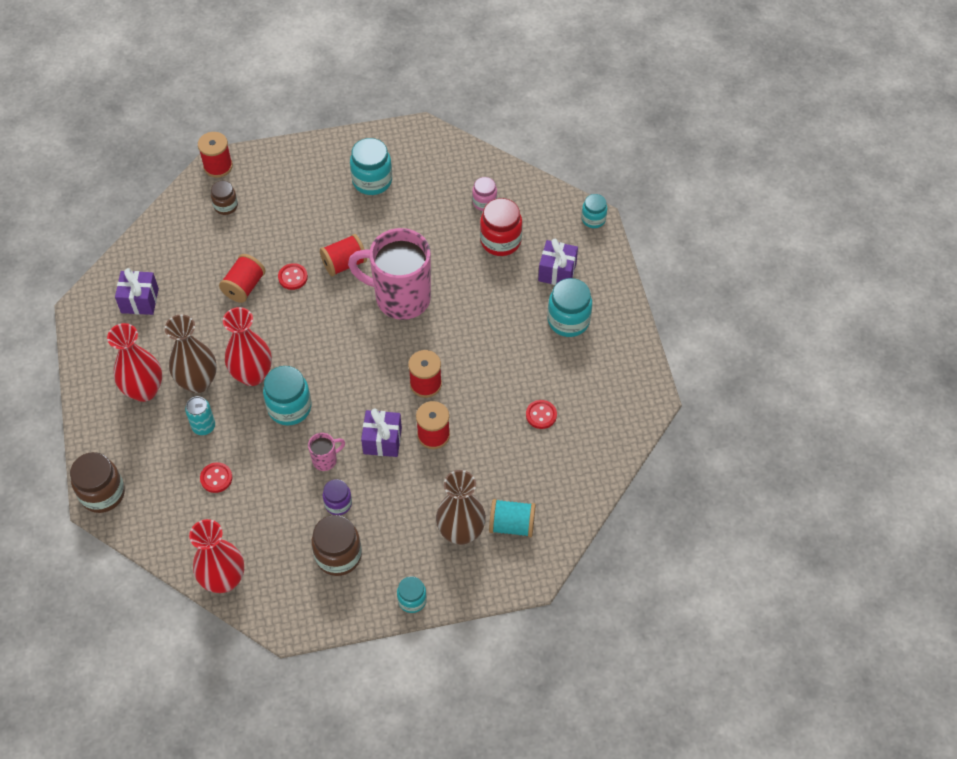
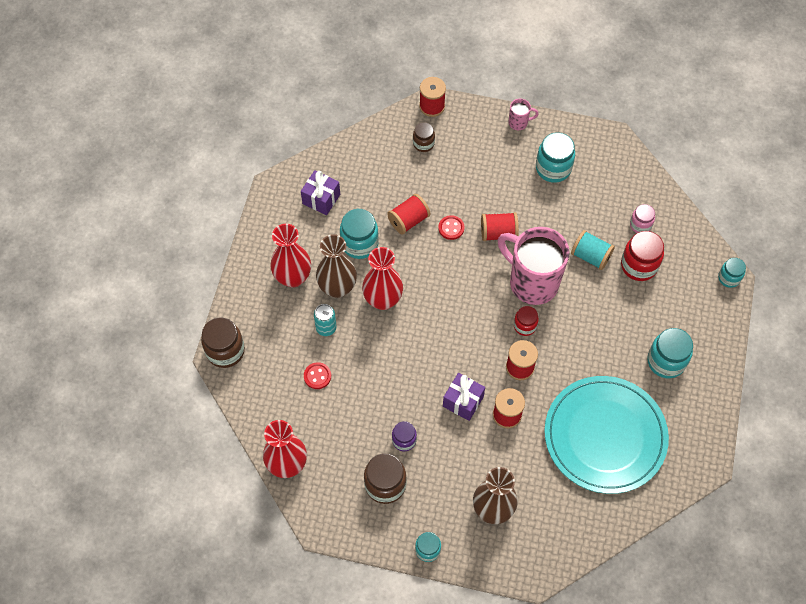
camera: 25 degrees right, 5 degrees up
turquoise jar [263,366,311,425] -> turquoise jar moved to [340,209,379,259]
pink mug [308,433,345,471] -> pink mug moved to [509,99,539,130]
turquoise spool [489,499,536,537] -> turquoise spool moved to [571,230,615,270]
red button [526,400,557,429] -> turquoise plate [544,376,669,494]
purple gift [538,239,578,285] -> none
none -> red jar [514,306,539,336]

